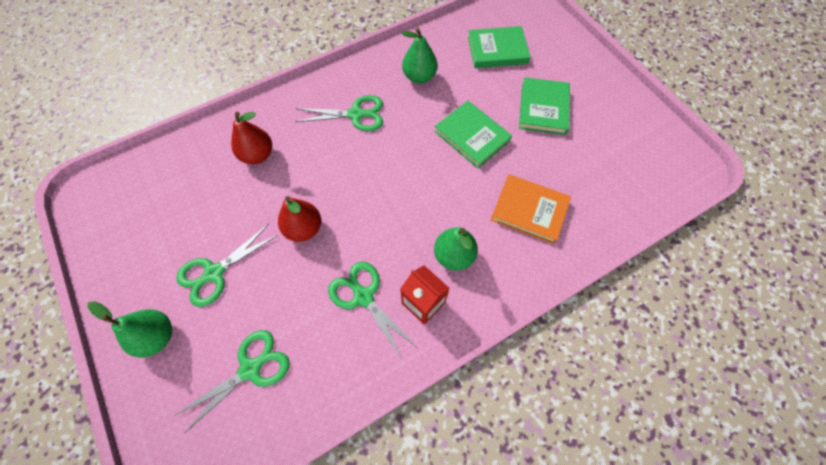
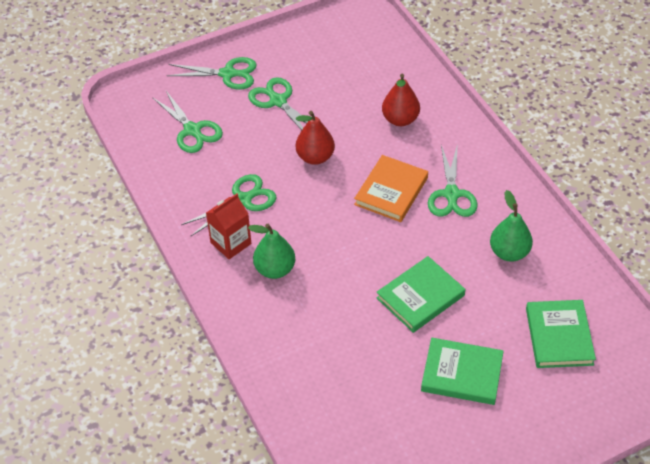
camera: 95 degrees right, 15 degrees down
green pear [87,301,172,358] -> green scissors [166,57,257,89]
orange book [491,174,571,244] -> orange book moved to [354,155,428,222]

